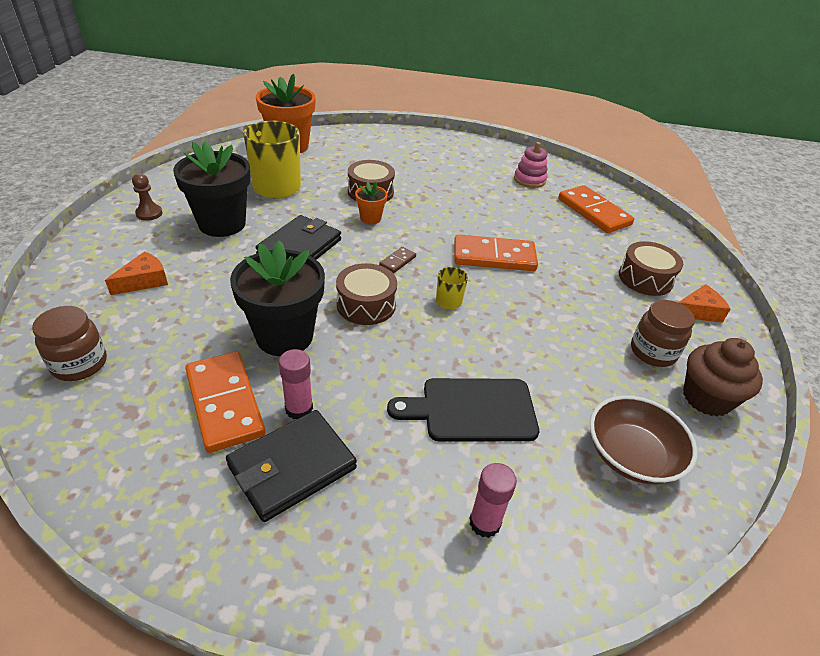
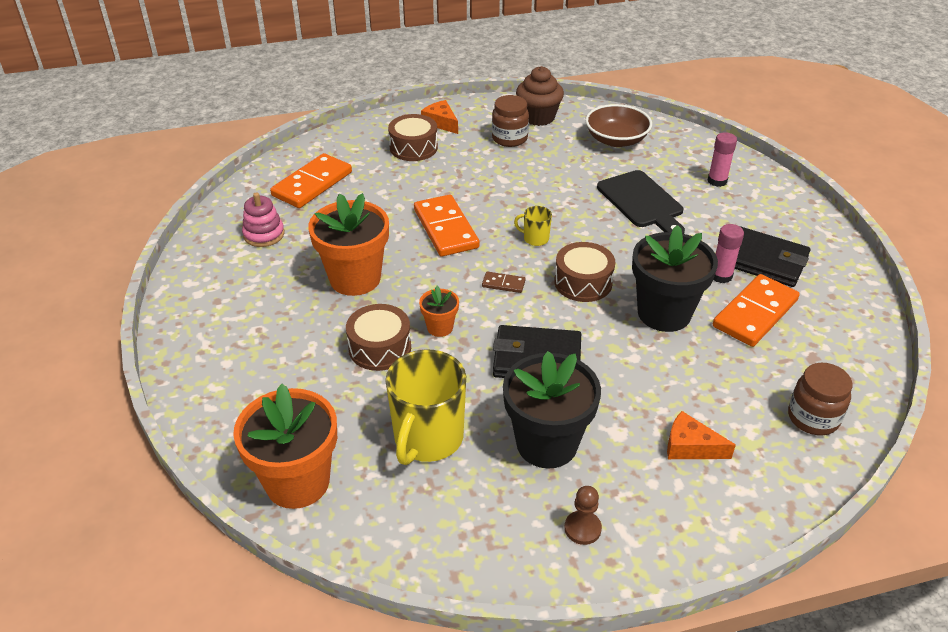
camera: 110 degrees left, 0 degrees up
none -> orange flower pot [308,193,389,296]

